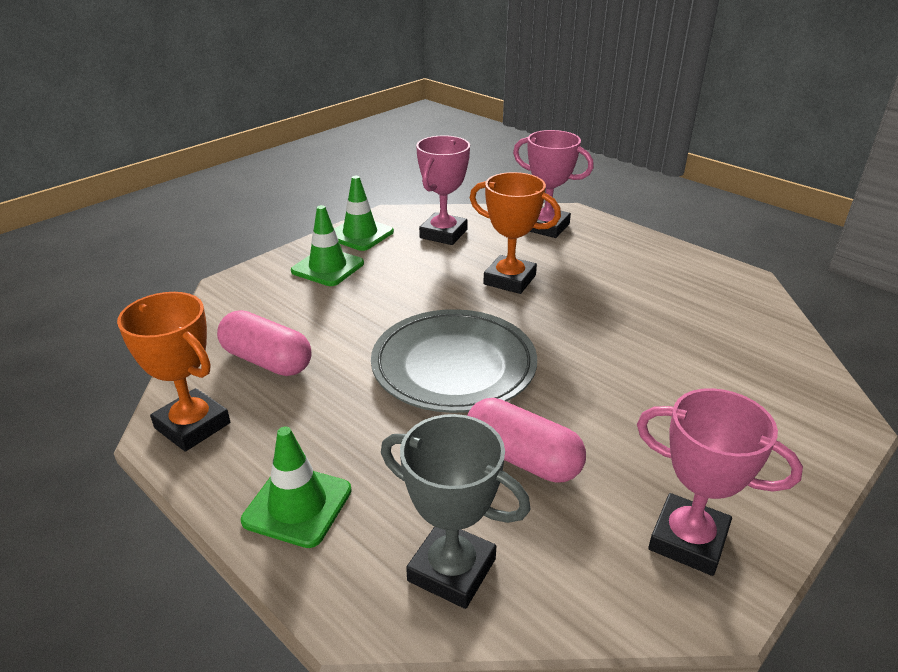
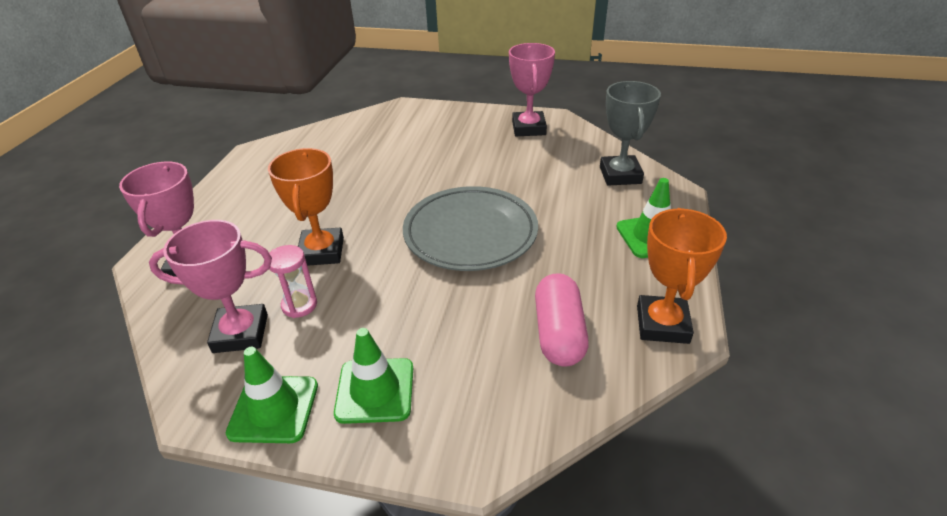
camera: 120 degrees left, 5 degrees up
pink capsule [467,398,586,483] -> none
none -> pink hourglass [269,245,317,318]

